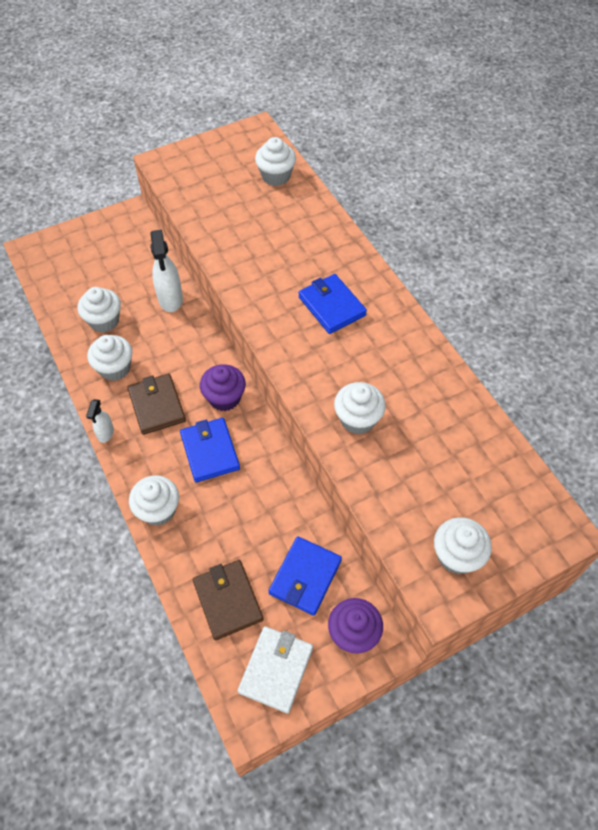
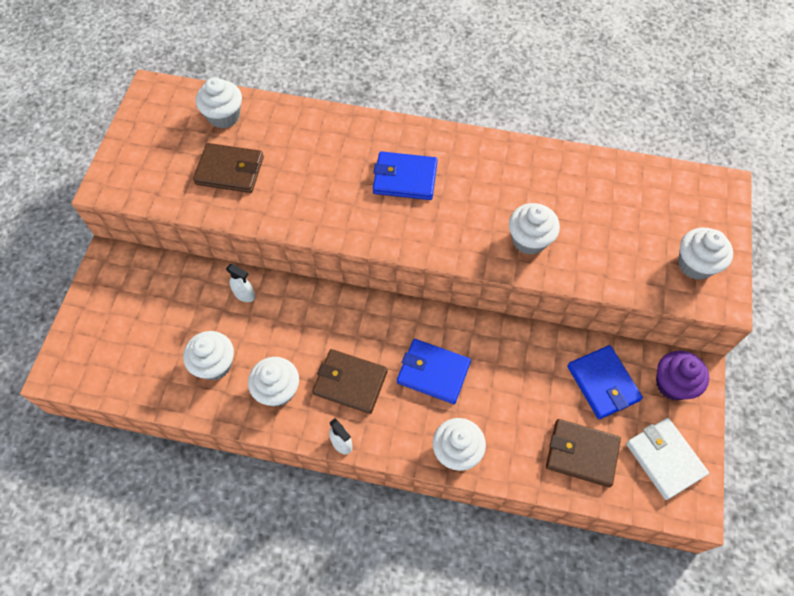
camera: 50 degrees left, 5 degrees up
white spray bottle [150,230,183,312] -> white spray bottle [226,264,255,302], size x0.55
purple cupcake [200,364,246,411] -> none
none -> brown wallet [193,143,264,193]

